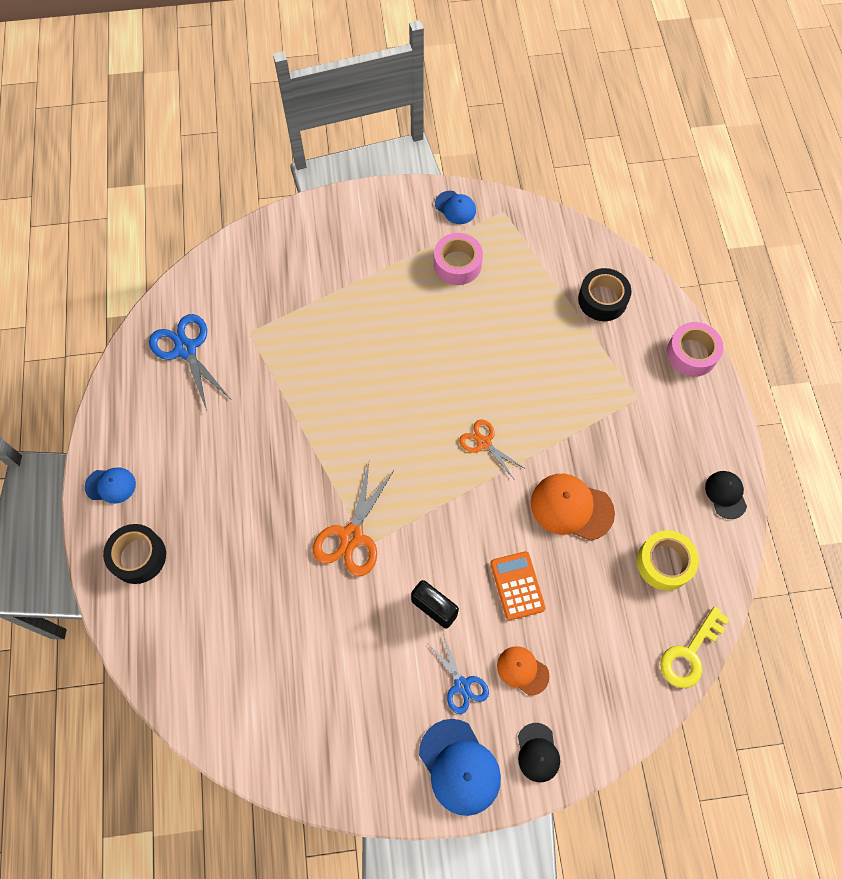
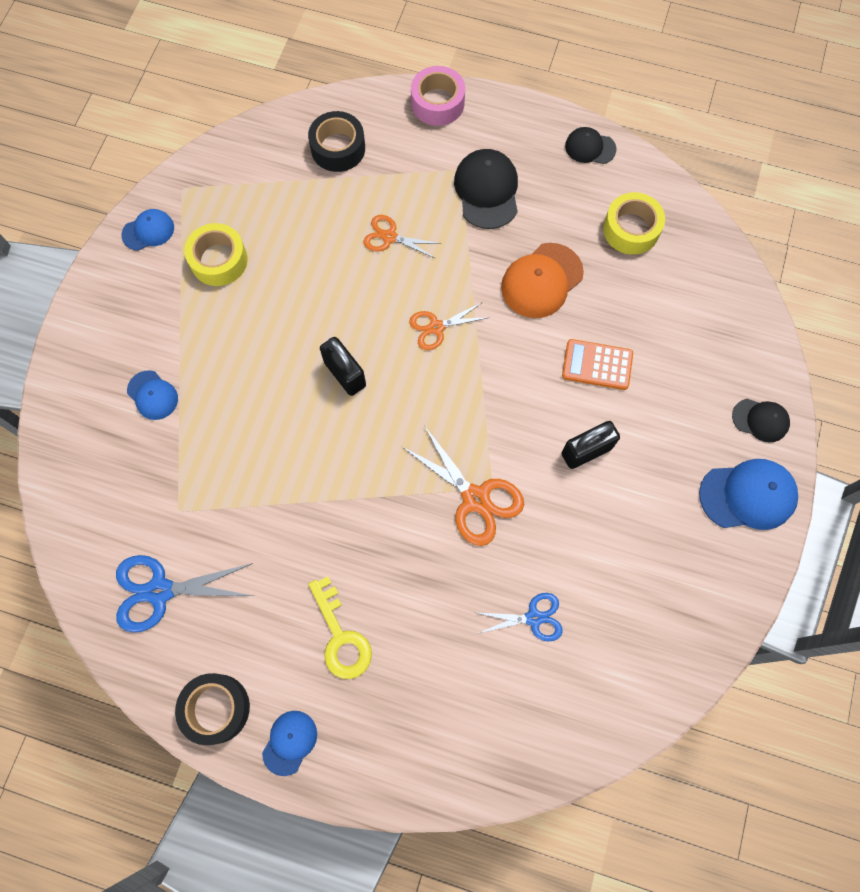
camera: 65 degrees left, 5 degrees up
black tape [103,524,166,584] -> black tape moved to [175,673,250,745]
blue scissors [428,634,489,714] -> blue scissors moved to [477,593,563,641]
pink tape [434,233,483,285] -> yellow tape [184,223,248,286]
orange cap [497,646,550,696] -> none
yellow key [660,607,729,688] -> yellow key moved to [309,576,372,679]
none -> blue cap [127,370,178,420]
none -> black padlock [320,337,366,396]
none -> orange scissors [363,215,442,259]
none -> black cap [454,149,518,229]

